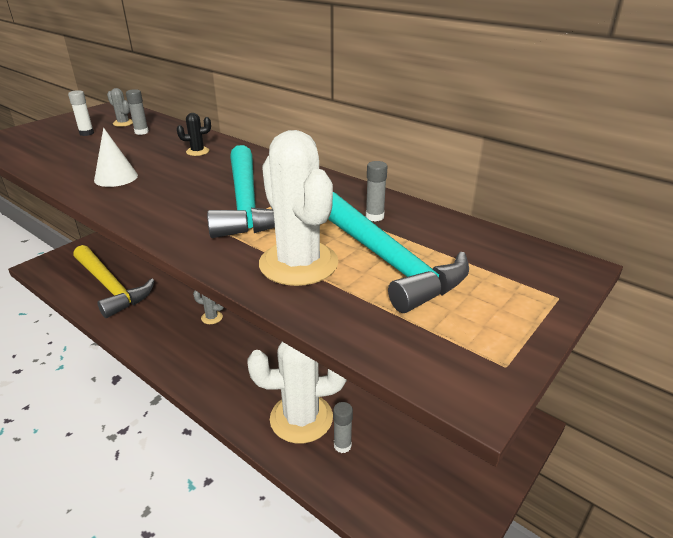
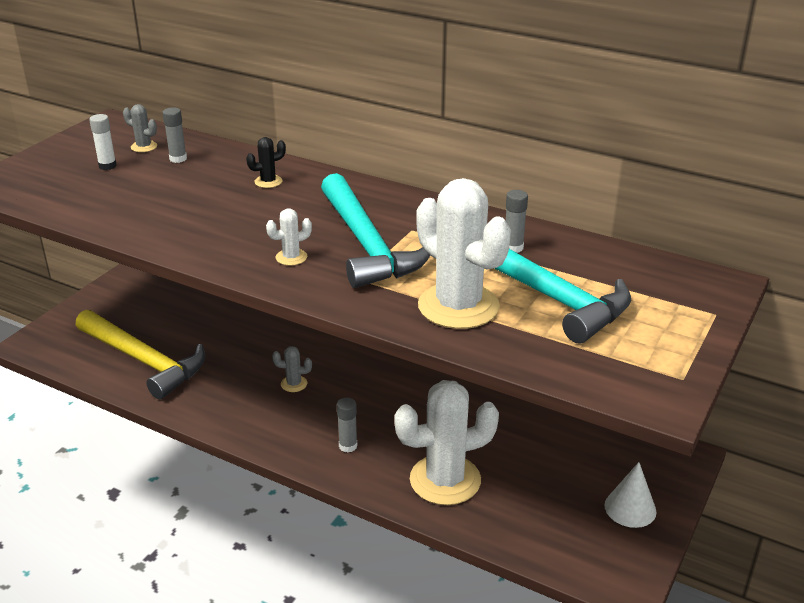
camera: 10 degrees left, 0 degrees up
white cone [94,128,138,187] -> white cone moved to [605,462,656,528]
grey glue stick [333,402,353,453] -> grey glue stick moved to [337,397,357,452]
none -> white cactus [266,208,312,266]

